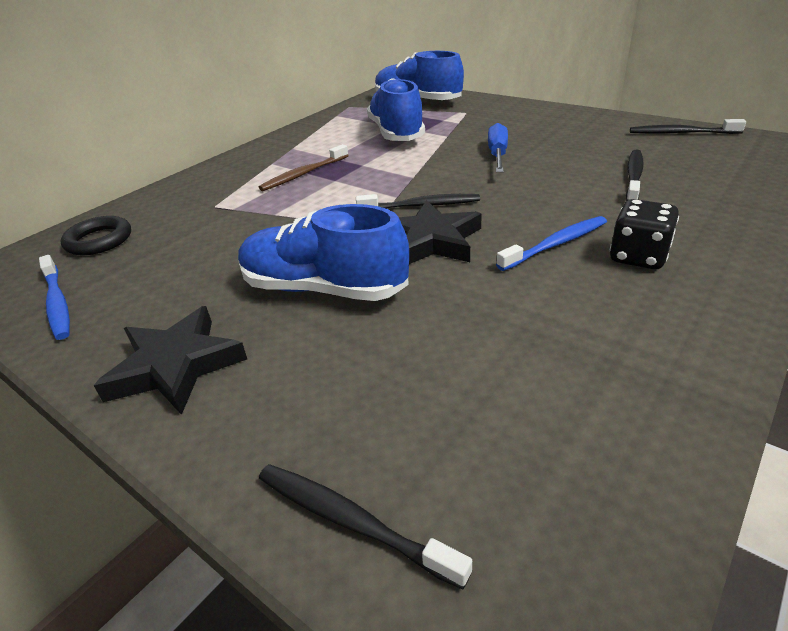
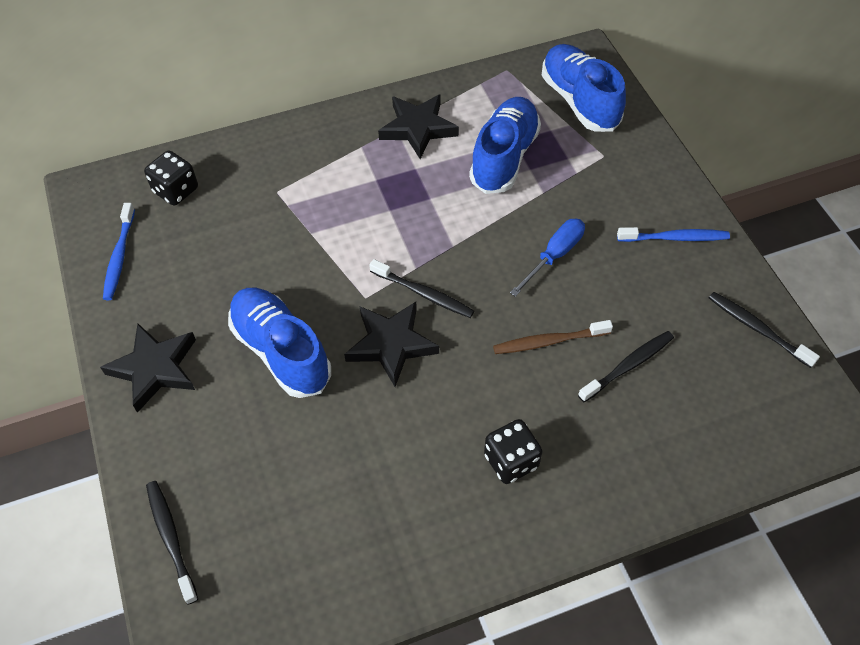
camera: 30 degrees right, 20 degrees up
black ring [61,216,131,256] -> black dice [144,151,198,205]
brown toothbrush [259,144,349,191] -> brown toothbrush moved to [493,320,613,354]
blue toothbrush [496,216,607,271] -> blue toothbrush moved to [617,227,730,242]
none -> black star [378,94,459,159]

